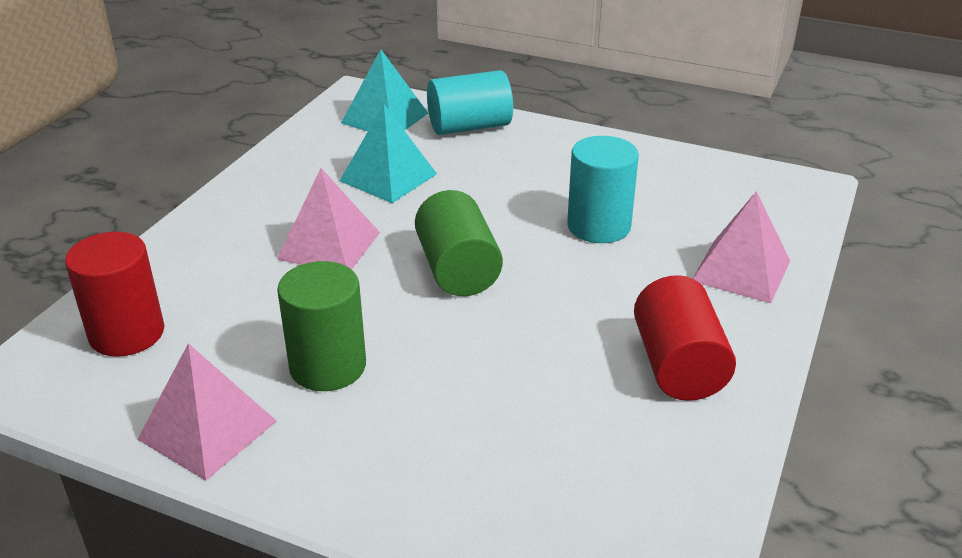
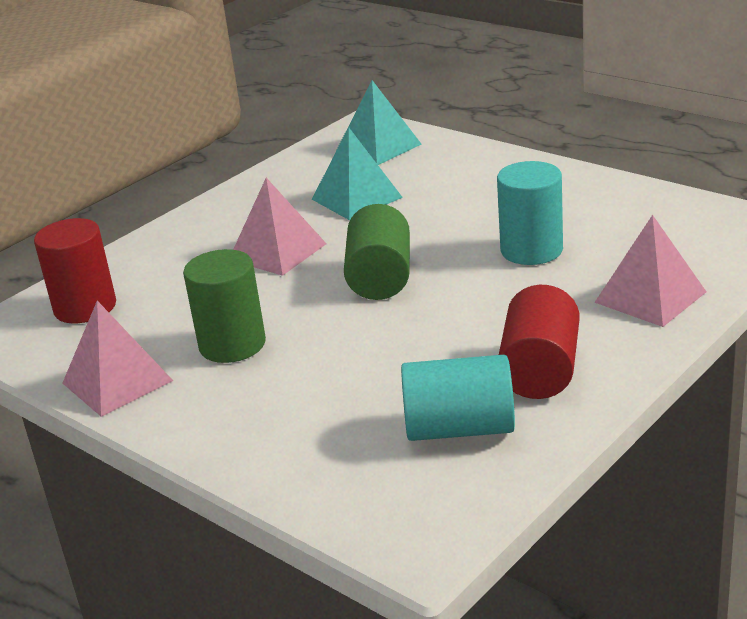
camera: 20 degrees right, 5 degrees down
turquoise cylinder [427,70,513,135] -> turquoise cylinder moved to [401,355,515,441]

